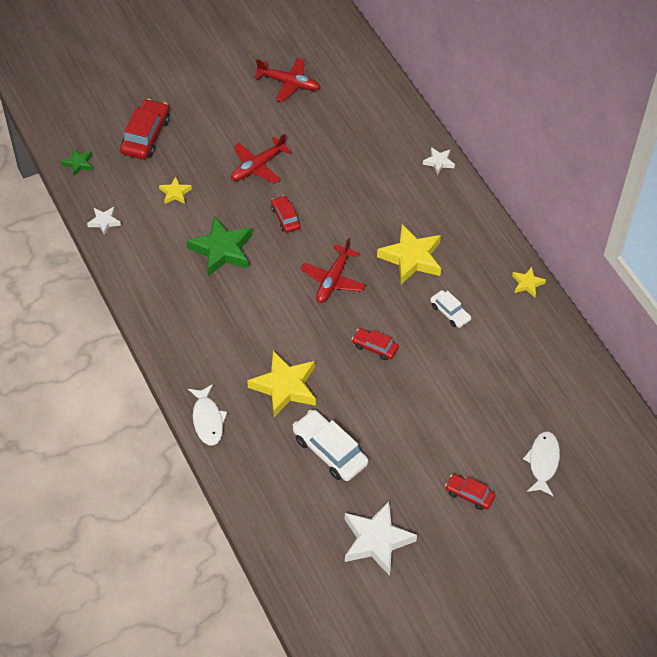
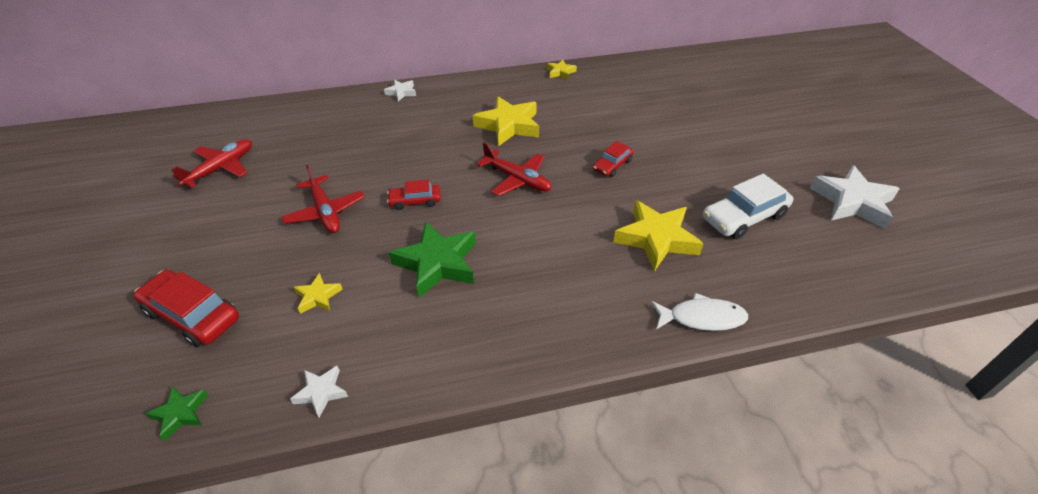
camera: 75 degrees left, 10 degrees down
white car [430,290,471,328] -> none
red car [445,474,495,510] -> none
white fish [523,431,560,496] -> none

